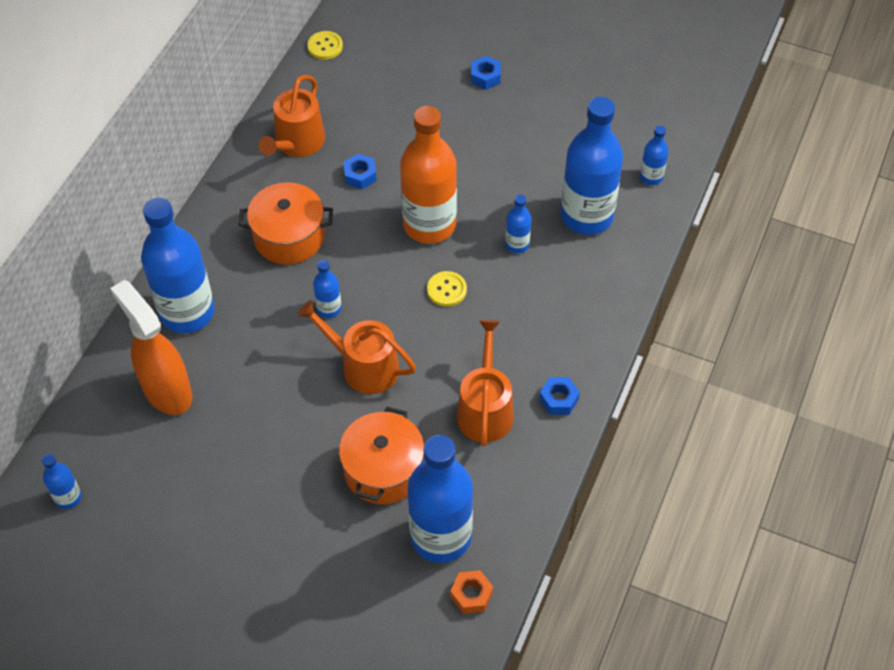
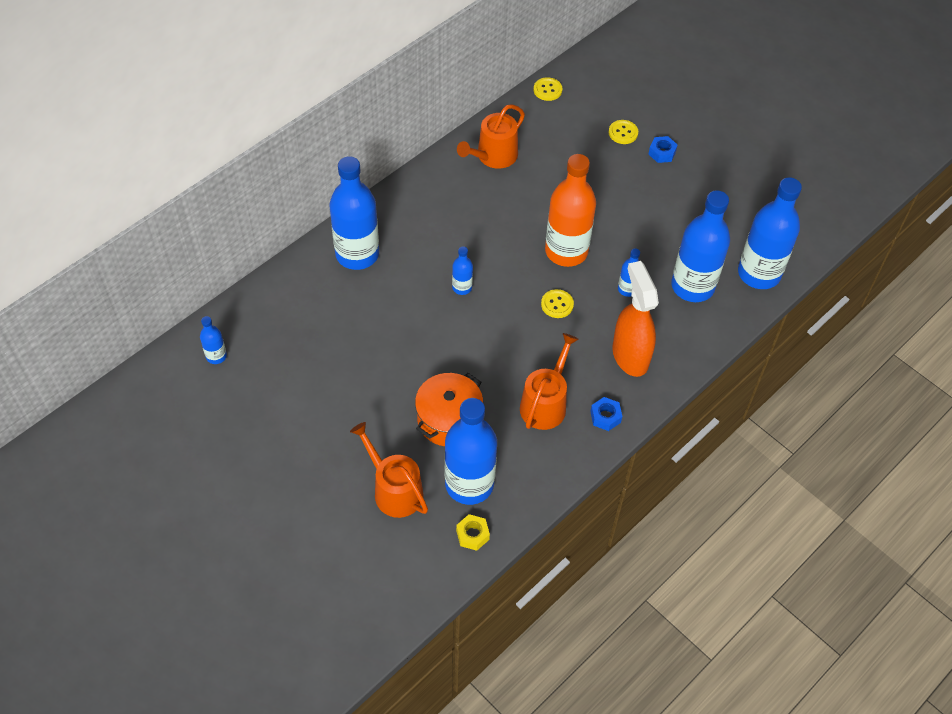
camera: 20 degrees right, 0 degrees up
orange spray bottle [110,280,192,415] -> orange spray bottle moved to [612,261,659,377]
orange pot [239,182,333,265] -> none
orange watering can [297,300,416,394] -> orange watering can moved to [350,422,428,518]
blue nut [343,154,377,189] -> none
orange nut [450,570,493,614] -> yellow nut [456,514,490,551]
blue bottle [640,126,669,185] -> blue bottle [738,177,802,289], size x2.22
none -> yellow button [609,120,638,144]

